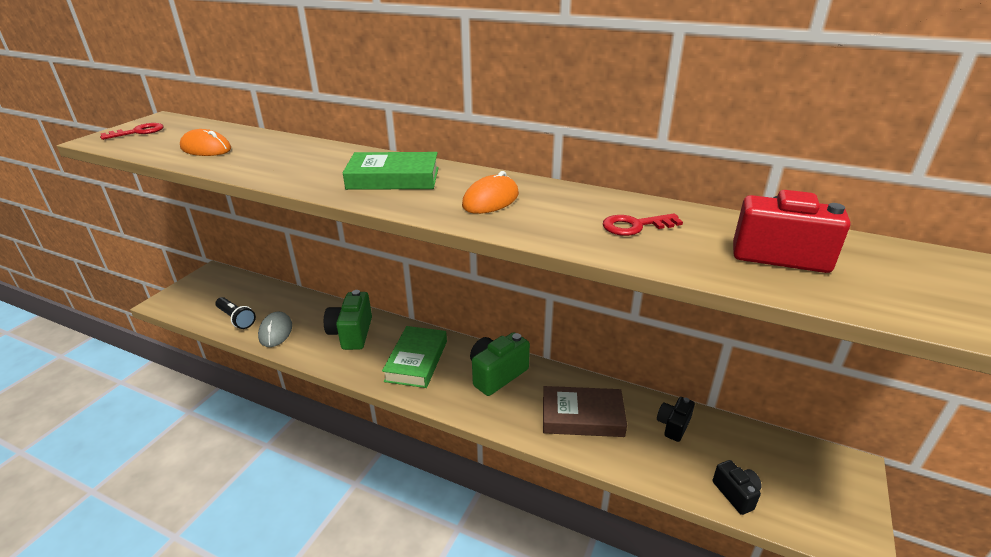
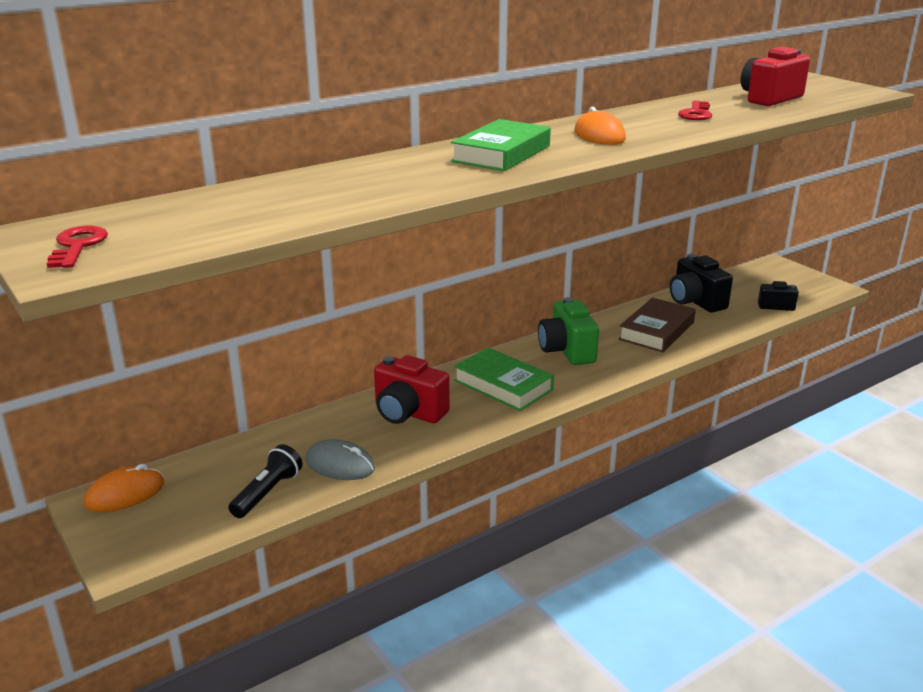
camera: 60 degrees left, 5 degrees down
orange mouse [180,129,231,156] -> orange mouse moved to [84,464,165,512]
black flashlight [215,297,256,329] -> black flashlight turned 45 degrees counterclockwise [228,444,302,518]
green camera [324,290,372,350] -> red camera [374,355,450,424]
black camera [657,397,695,442] -> black camera [670,254,733,313], size x1.69

